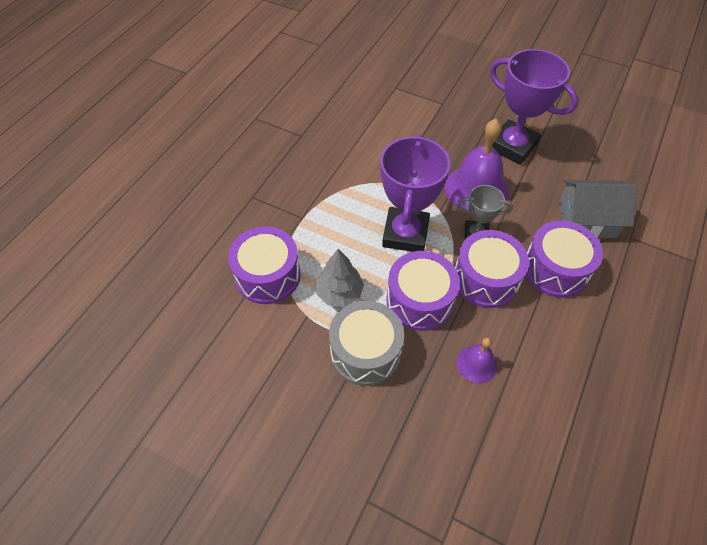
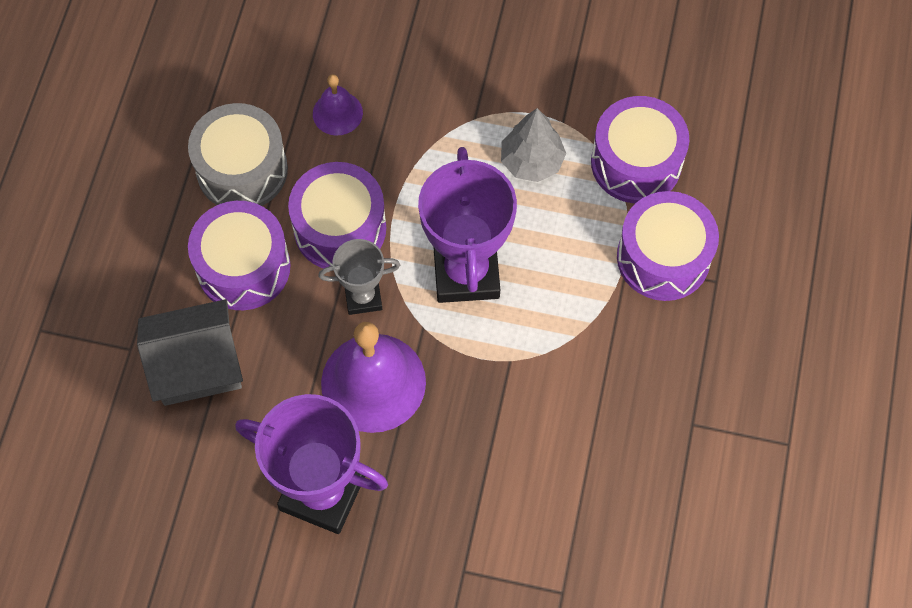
camera: 165 degrees right, 10 degrees up
grey drum [329,301,404,386] -> grey drum moved to [188,103,288,206]
purple drum [386,251,460,331] -> purple drum moved to [617,191,719,301]

